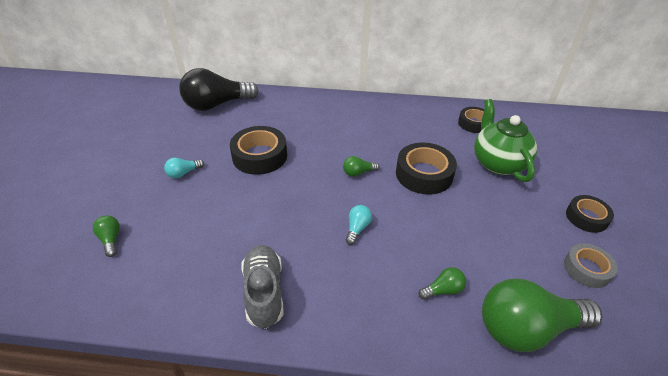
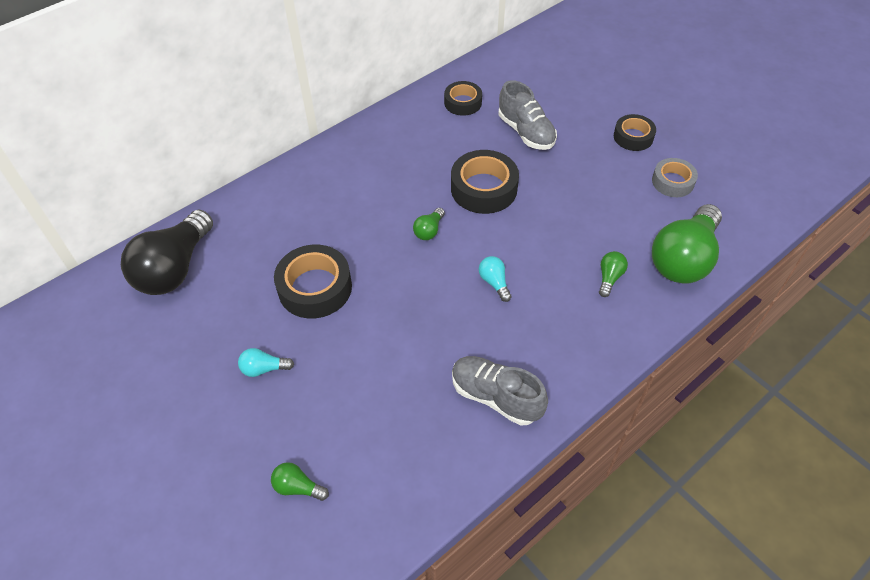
camera: 45 degrees left, 10 degrees up
turquoise light bulb [164,158,204,178] -> turquoise light bulb turned 75 degrees clockwise [238,348,294,377]
green teapot [474,99,537,182] -> grey shoe [498,80,557,150]

